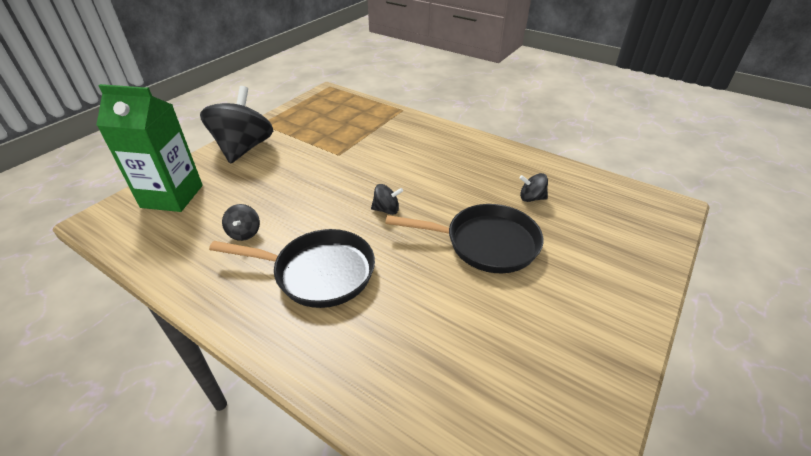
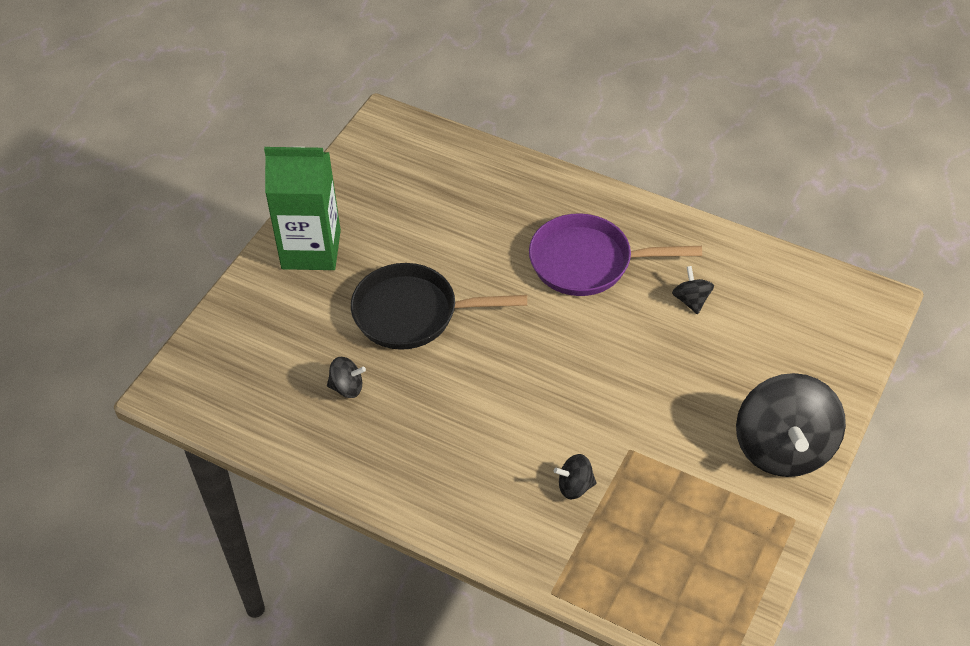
camera: 175 degrees right, 10 degrees up
green carton [96,84,203,212] -> green carton moved to [264,147,341,270]
black pan [209,229,375,308] -> purple pan [529,213,702,296]
black spinning top [371,184,403,215] -> black spinning top moved to [554,454,597,499]

